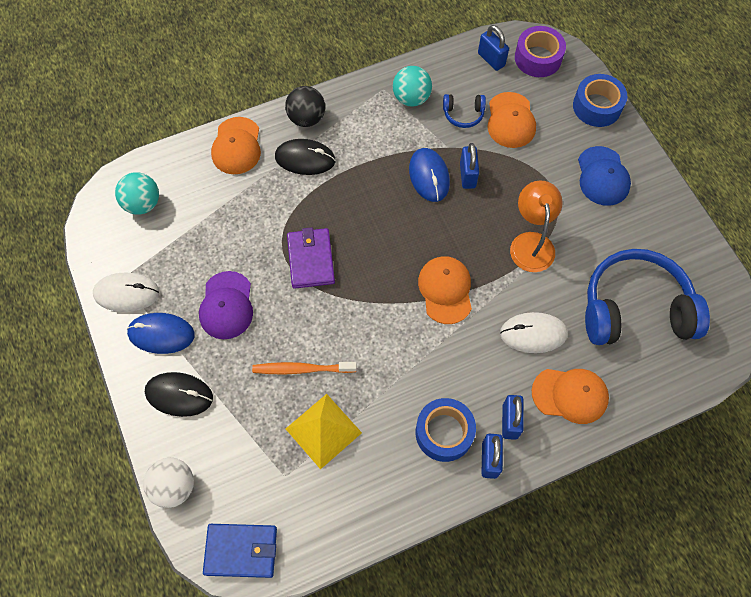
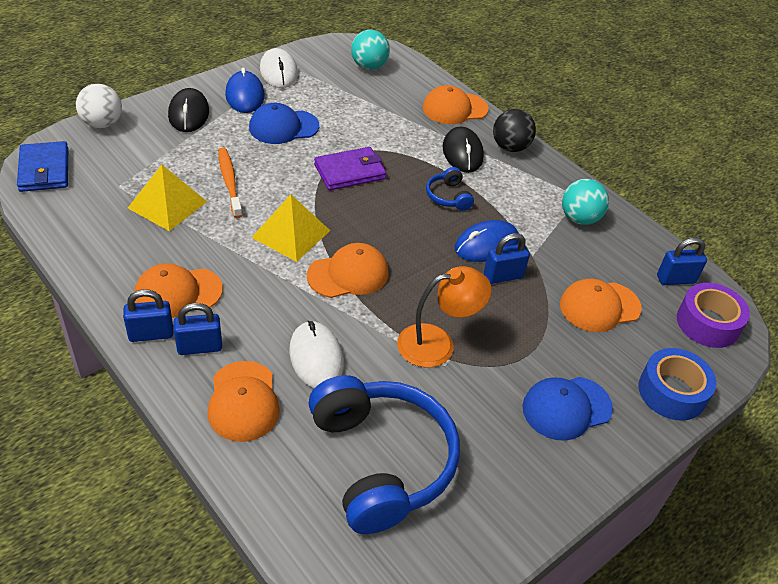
camera: 70 degrees right, 20 degrees down
purple cap [199,271,253,339] -> blue cap [249,103,320,144]
blue tape [416,398,476,462] -> orange cap [134,263,223,318]
blue headphones [443,94,486,128] -> blue headphones moved to [426,167,474,211]
blue padlock [478,25,509,71] -> blue padlock turned 45 degrees clockwise [657,237,707,285]
none -> yellow pyramid [251,194,330,262]

